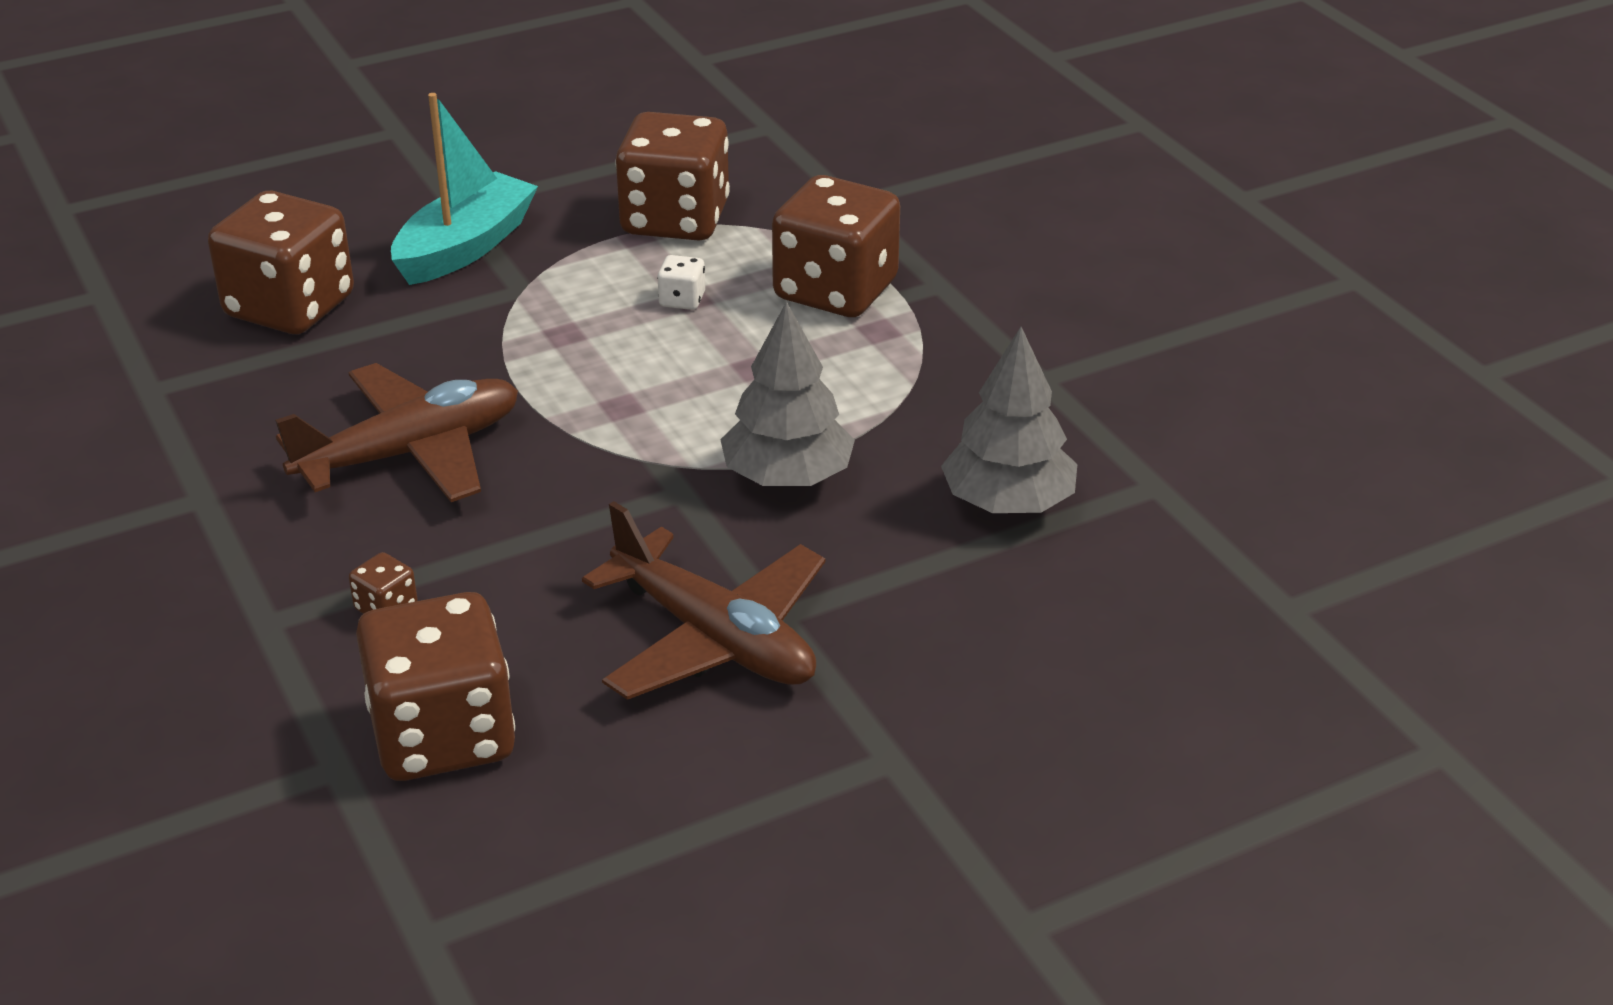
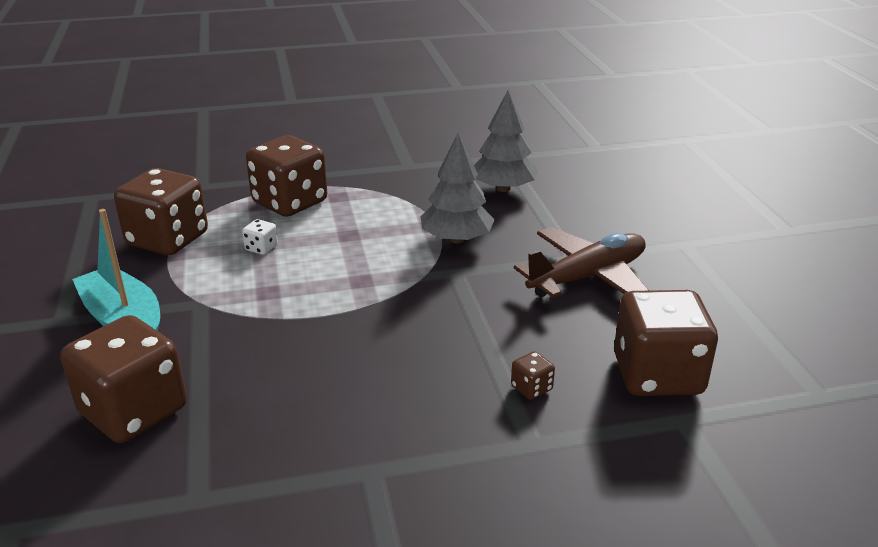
camera: 75 degrees left, 5 degrees down
brown plane [275,363,518,502] -> none

